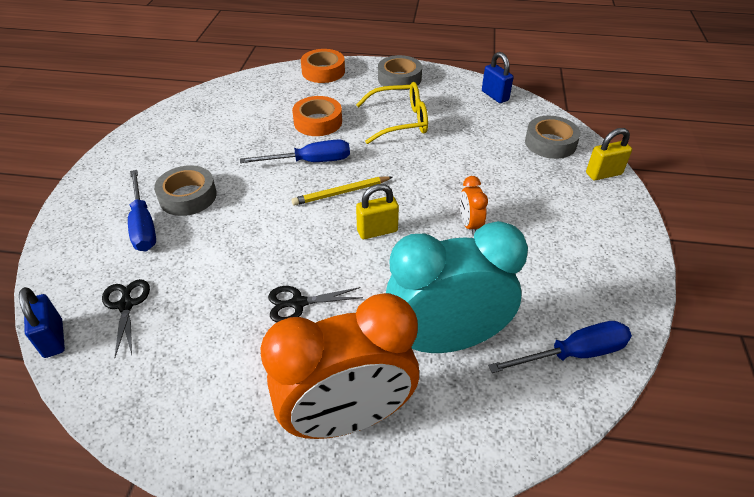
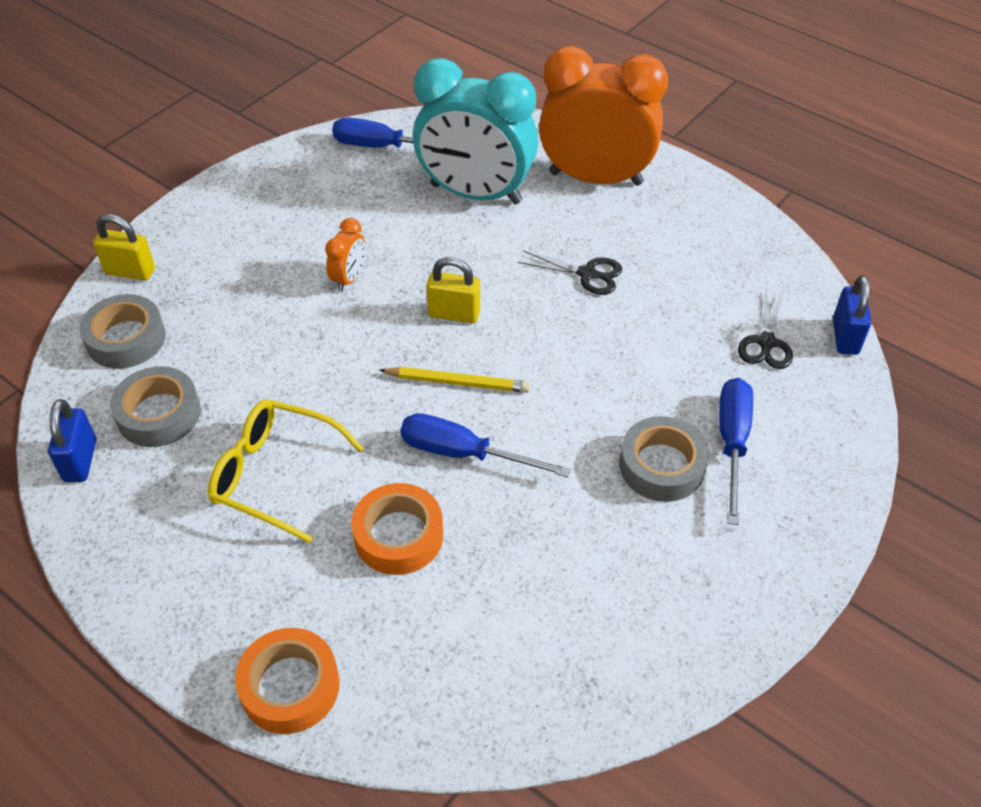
camera: 150 degrees left, 5 degrees up
grey tape [378,55,422,90] -> grey tape moved to [110,366,201,447]

